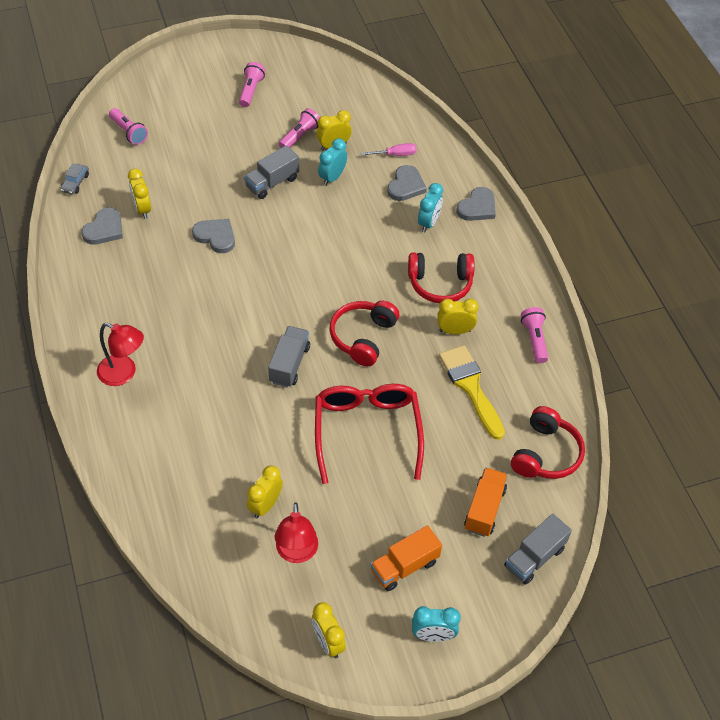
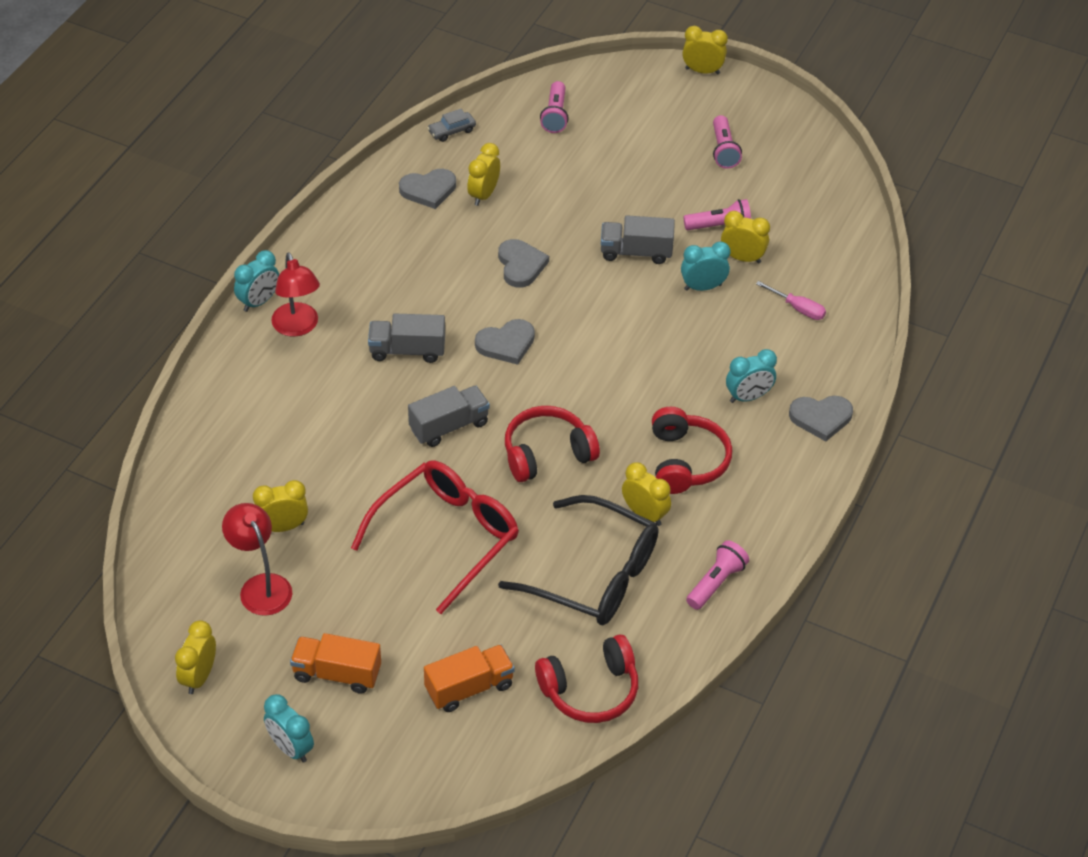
camera: 45 degrees right, 5 degrees down
pink flashlight [239,62,265,107] -> pink flashlight turned 120 degrees clockwise [713,115,742,169]
red lamp [275,502,318,563] -> red lamp turned 105 degrees clockwise [222,503,292,616]
grey heart [387,165,427,201] -> grey heart moved to [475,319,535,365]
red headphones [408,253,475,303] -> red headphones turned 135 degrees counterclockwise [652,407,732,494]
yellow brush [439,345,505,440] -> black glasses [498,495,658,625]
grey truck [504,514,572,585] -> grey truck moved to [368,314,445,363]
none -> turquoise clock [234,250,279,312]
none -> yellow clock [682,26,728,74]

